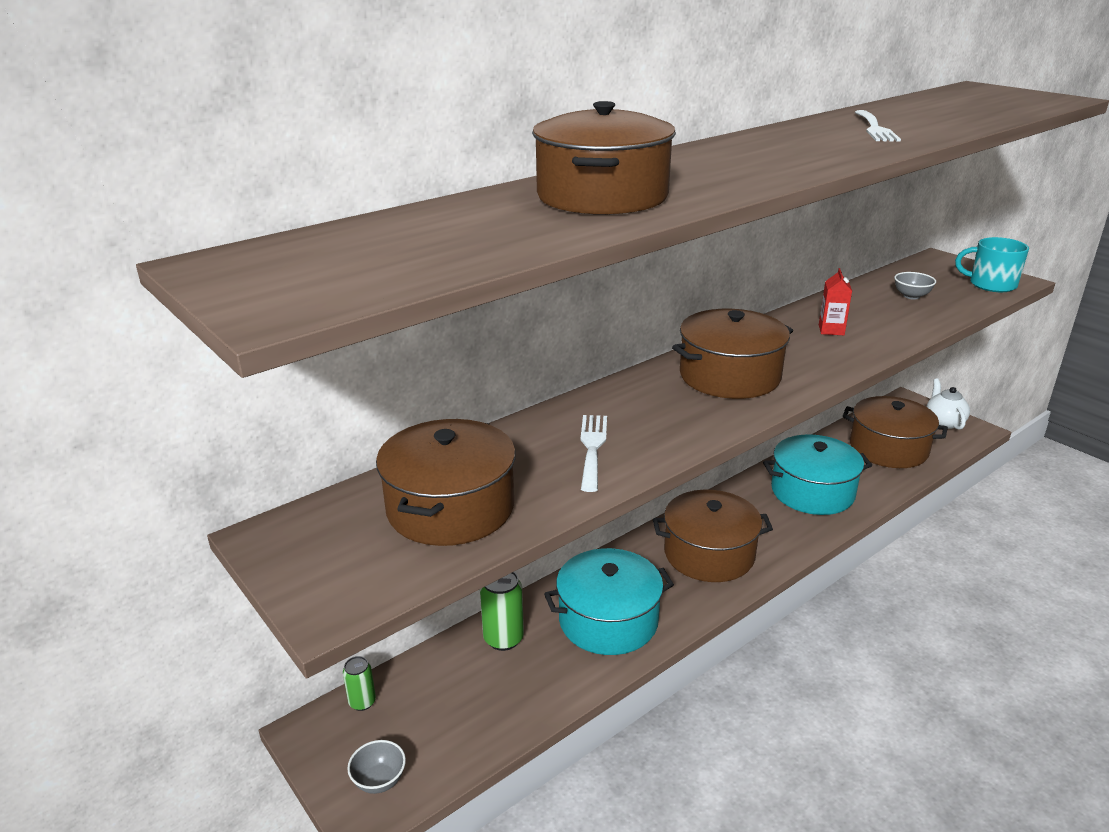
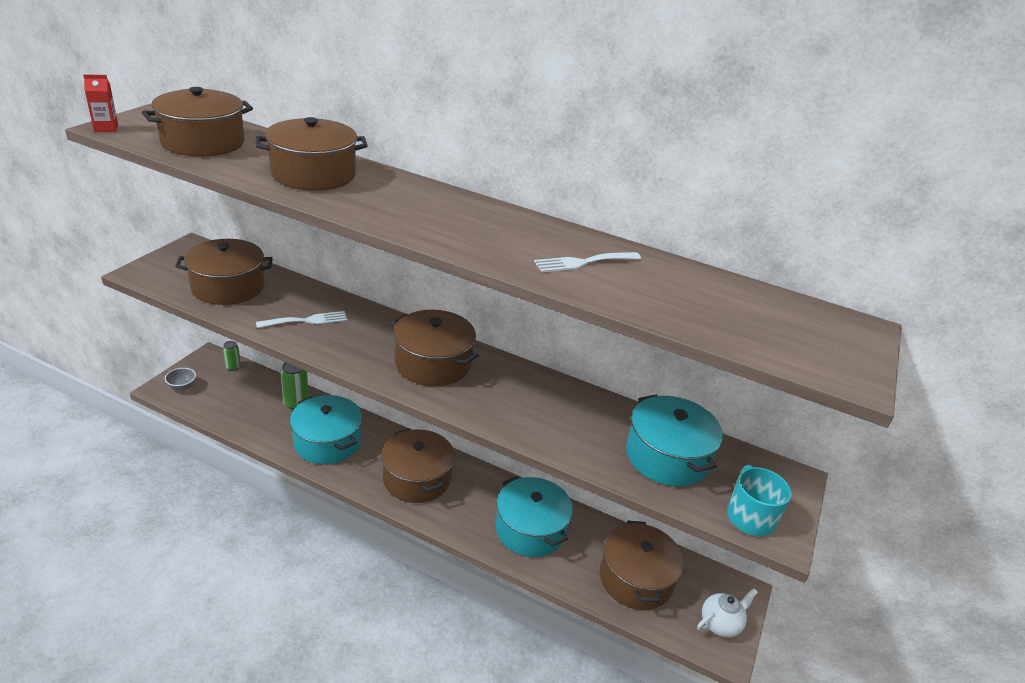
camera: 60 degrees right, 5 degrees up
red carton [819,268,852,335] -> red carton moved to [83,74,118,132]
grey bowl [894,272,936,299] -> turquoise pot [626,395,723,487]
none -> brown pot [142,87,253,157]

